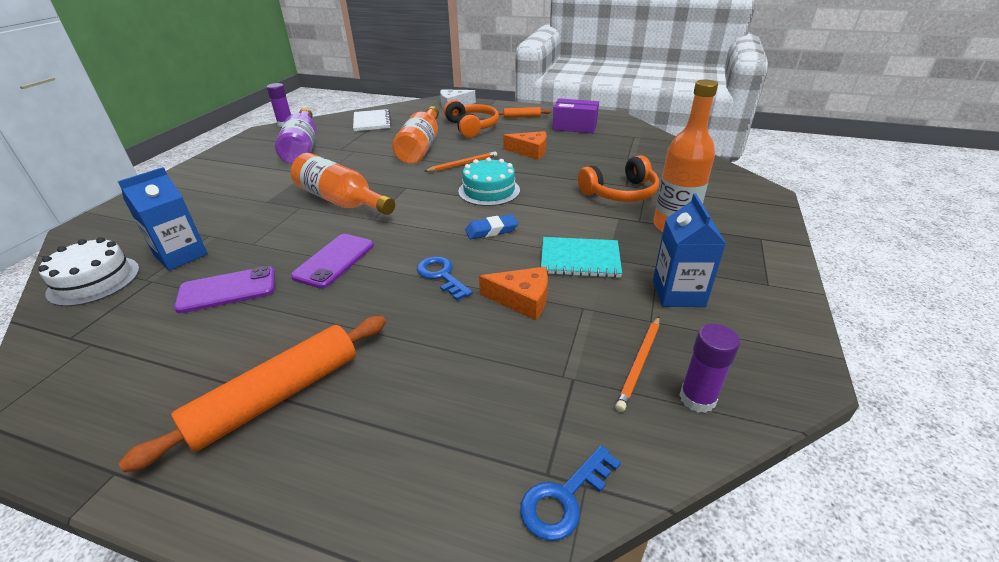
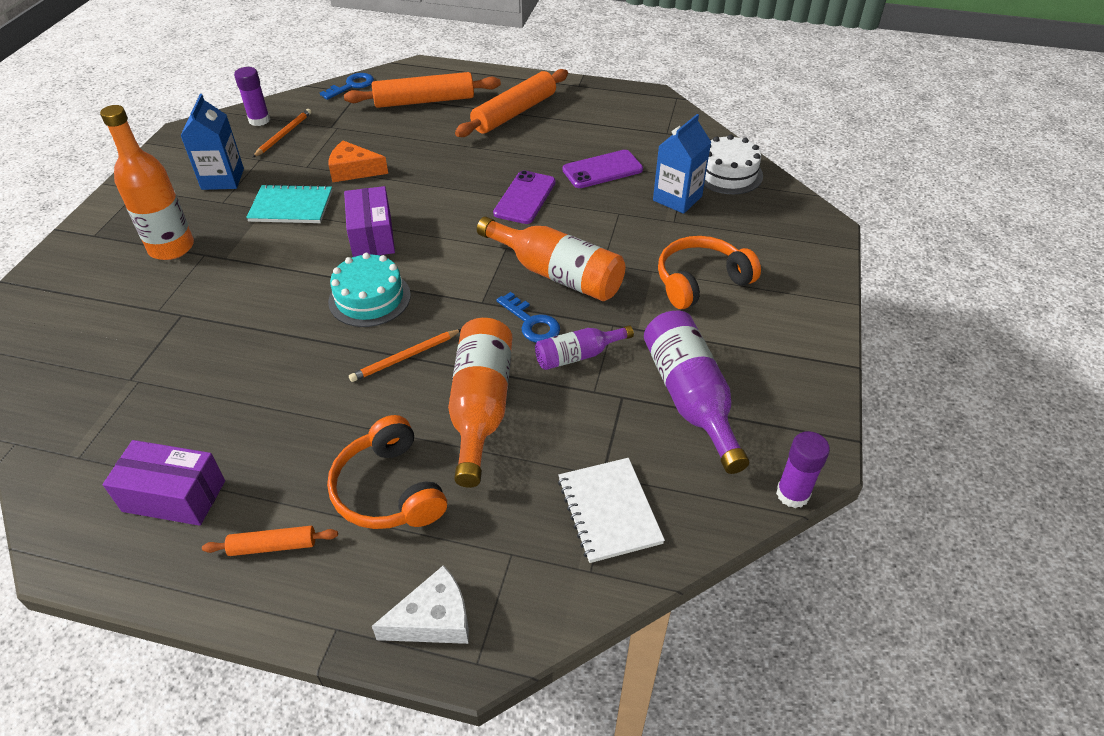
camera: 175 degrees right, 10 degrees up
blue key [417,256,473,301] -> blue key moved to [497,292,560,343]
blue eraser [465,214,518,239] -> purple box [344,186,395,257]
orange cheese [503,131,546,160] -> none
orange headphones [578,155,659,202] -> orange headphones moved to [658,236,761,309]
none -> orange rolling pin [344,72,501,108]
none -> purple bottle [535,325,634,370]

